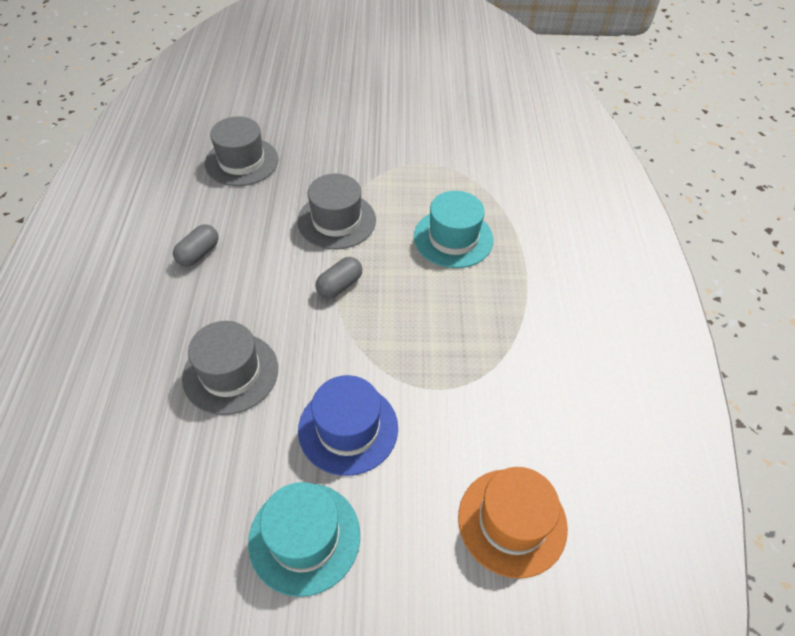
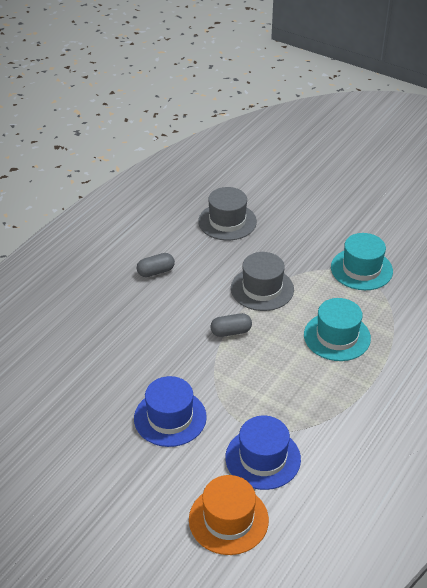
camera: 35 degrees right, 10 degrees down
grey hat [182,321,278,415] -> none
turquoise hat [248,482,360,597] -> turquoise hat moved to [331,233,393,290]
none -> blue hat [225,416,301,490]

